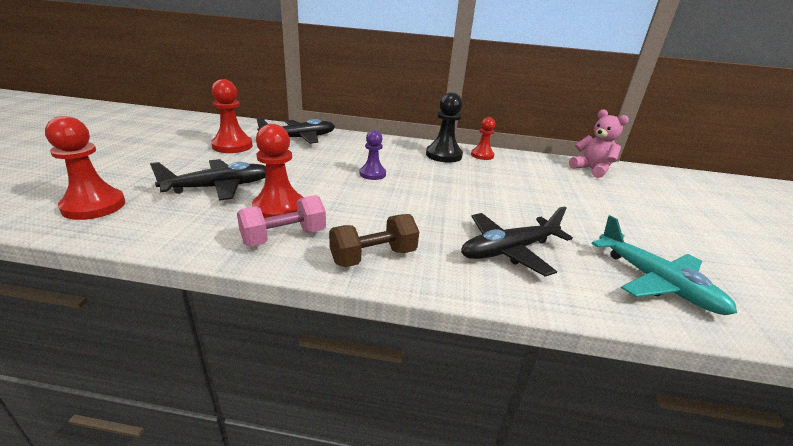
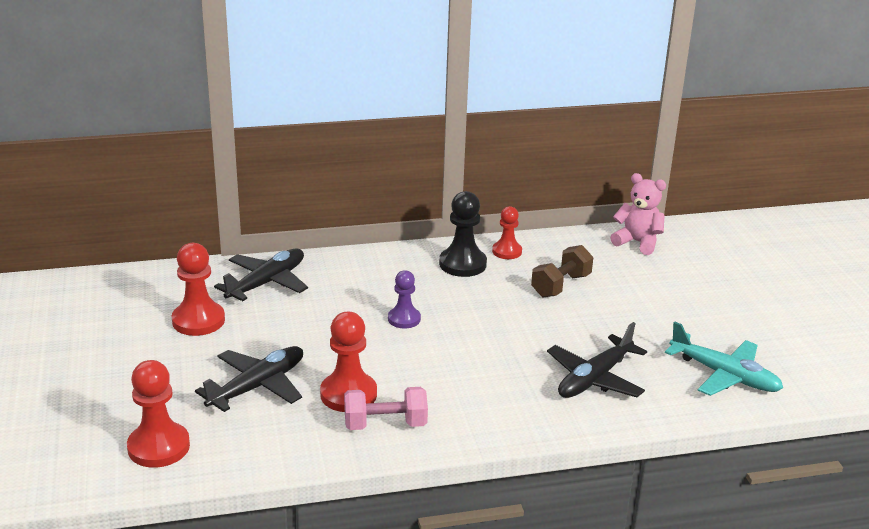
camera: 20 degrees left, 0 degrees up
pink dumbbell [237,195,326,246] -> pink dumbbell turned 45 degrees clockwise [344,387,428,430]
brown dumbbell [329,214,419,267] -> brown dumbbell moved to [531,245,593,297]

